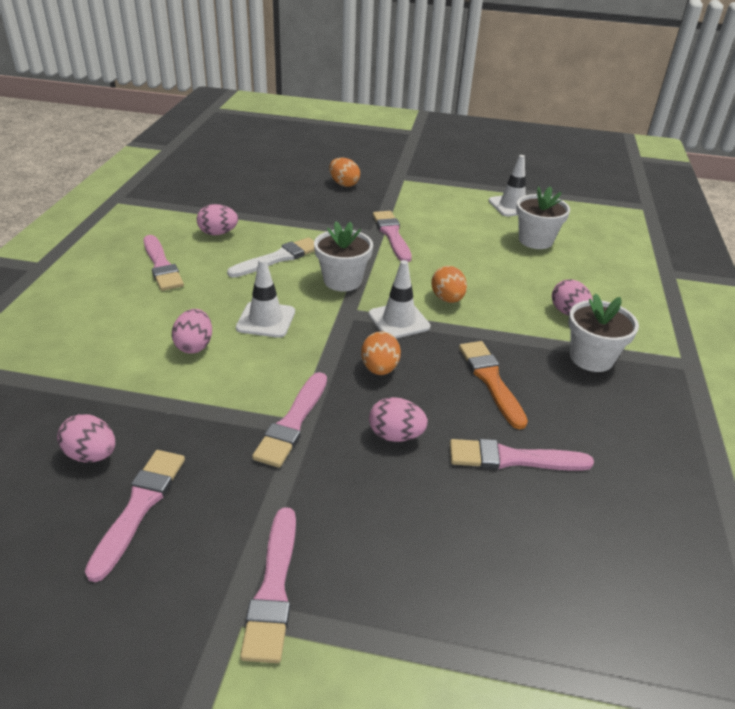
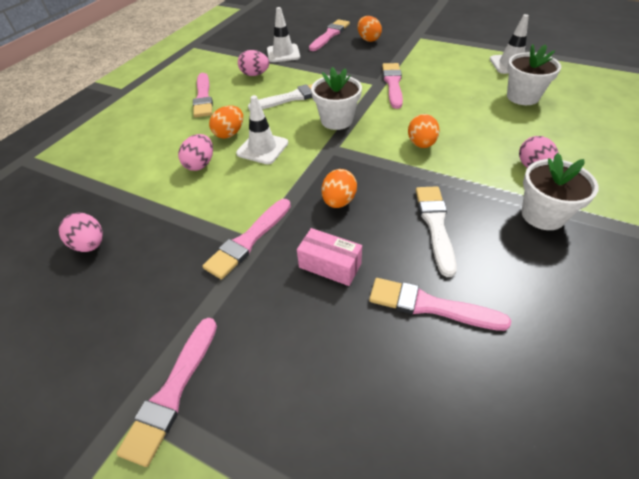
camera: 20 degrees right, 10 degrees up
pink brush [85,450,185,582] -> pink brush moved to [309,19,350,51]
white traffic cone [369,260,431,338] -> white traffic cone moved to [267,7,300,62]
pink egg [369,397,428,442] -> pink box [297,228,362,286]
orange brush [459,341,528,429] -> white brush [416,186,457,277]
none -> orange egg [209,106,243,139]

